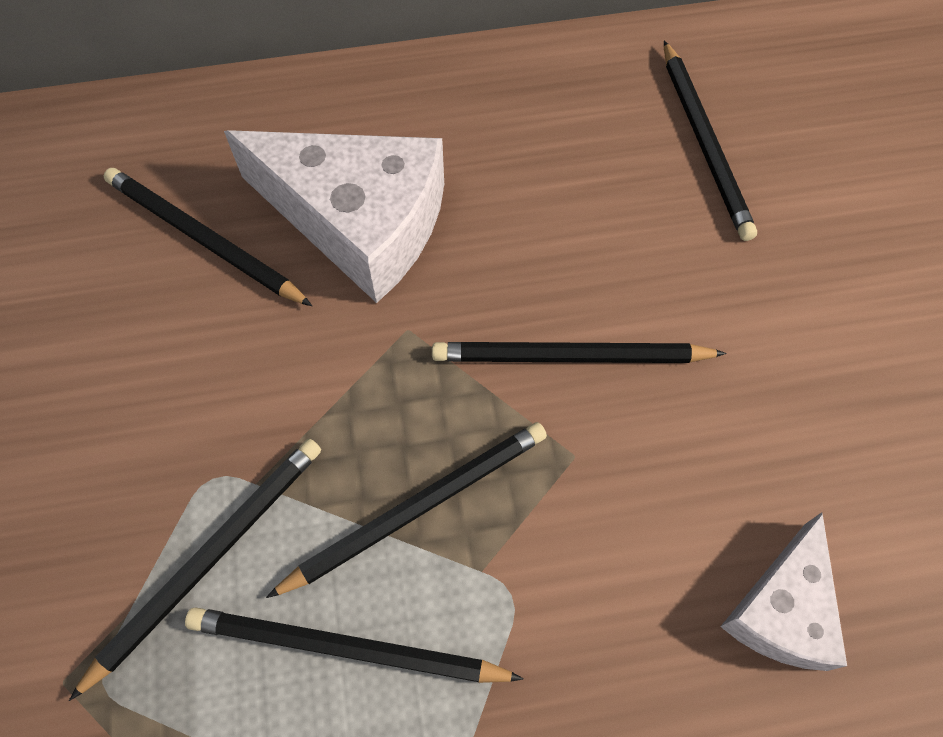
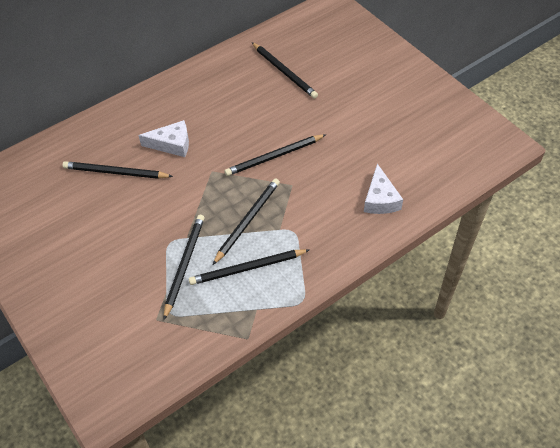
camera: 25 degrees left, 10 degrees down
white cheese [224,130,444,303] -> white cheese [138,120,189,157], size x0.56

